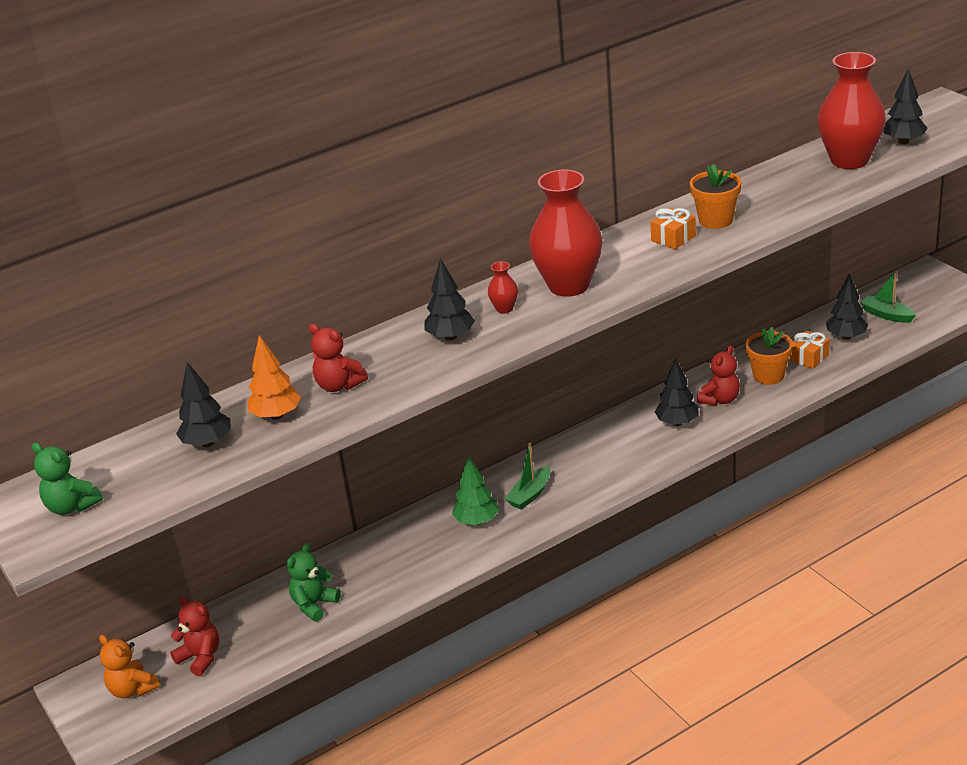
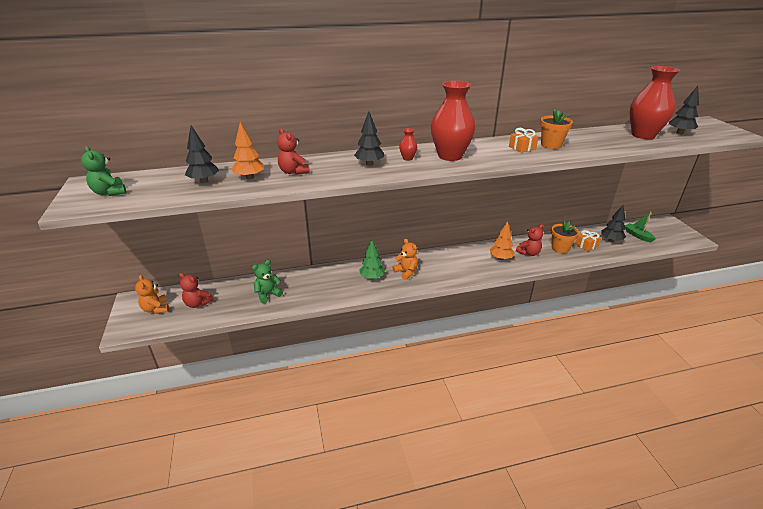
camera: 15 degrees right, 0 degrees up
red teddy bear [170,596,219,676] -> red teddy bear turned 150 degrees clockwise [179,273,214,308]
green boat [505,443,550,510] -> orange teddy bear [392,239,418,280]
black tree [655,358,698,426] -> orange tree [490,221,515,260]

